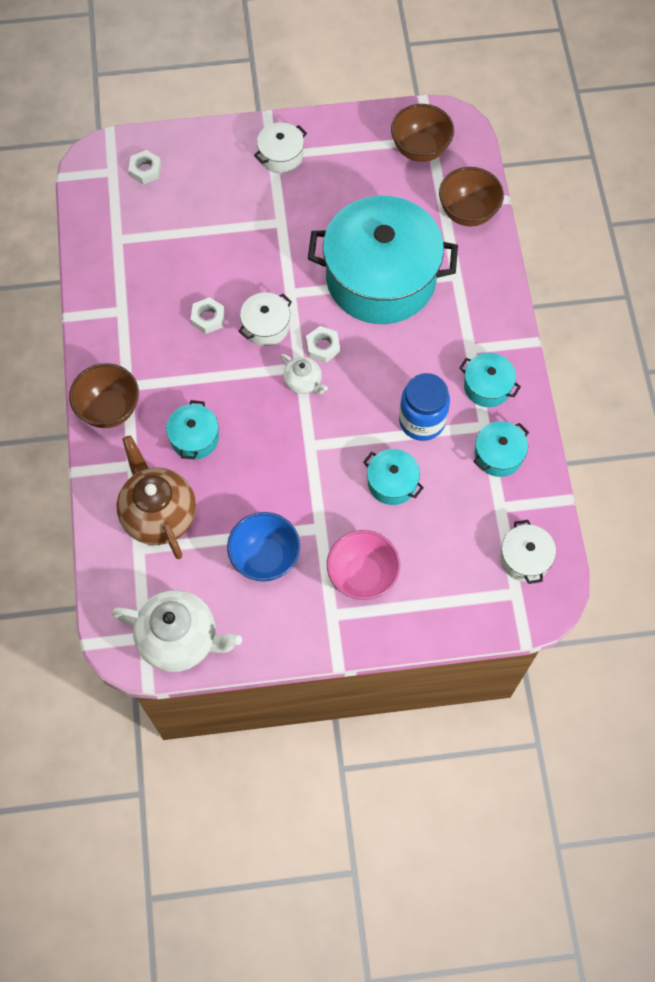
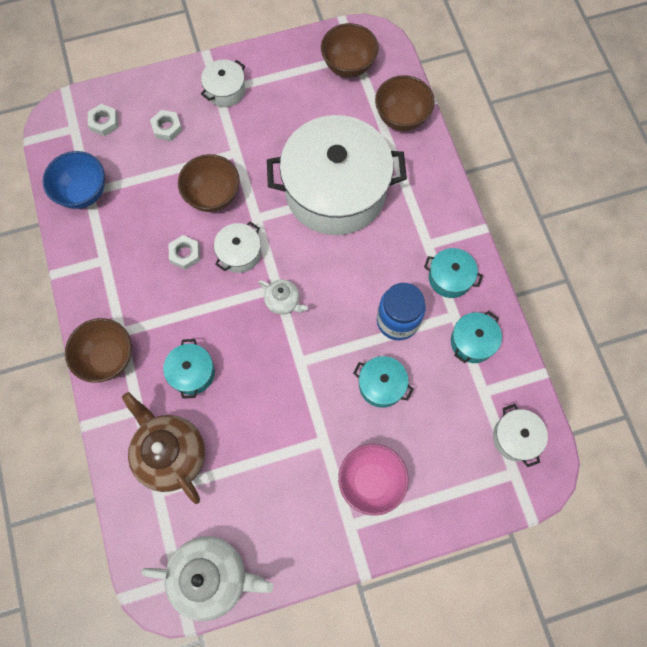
camera: 10 degrees left, 5 degrees up
blue bowl [227,512,300,582] -> blue bowl moved to [43,151,105,209]
white nut [306,326,340,363] -> white nut moved to [150,110,182,141]
turquoise pot [308,196,458,324] -> white pot [267,115,407,235]
none -> brown bowl [178,154,240,212]

